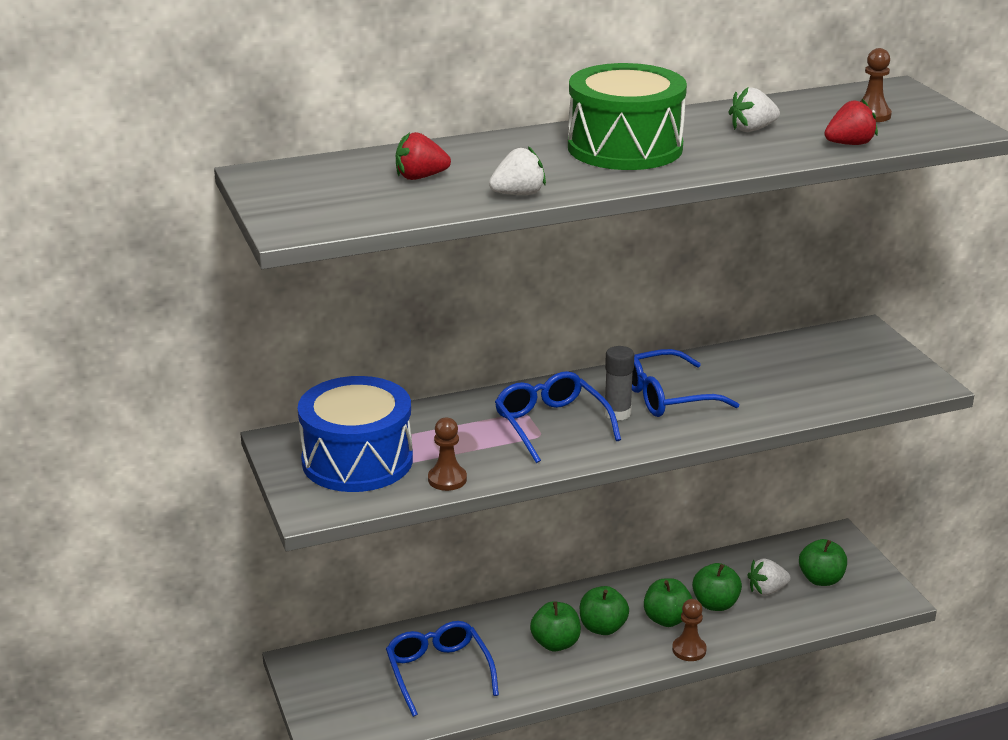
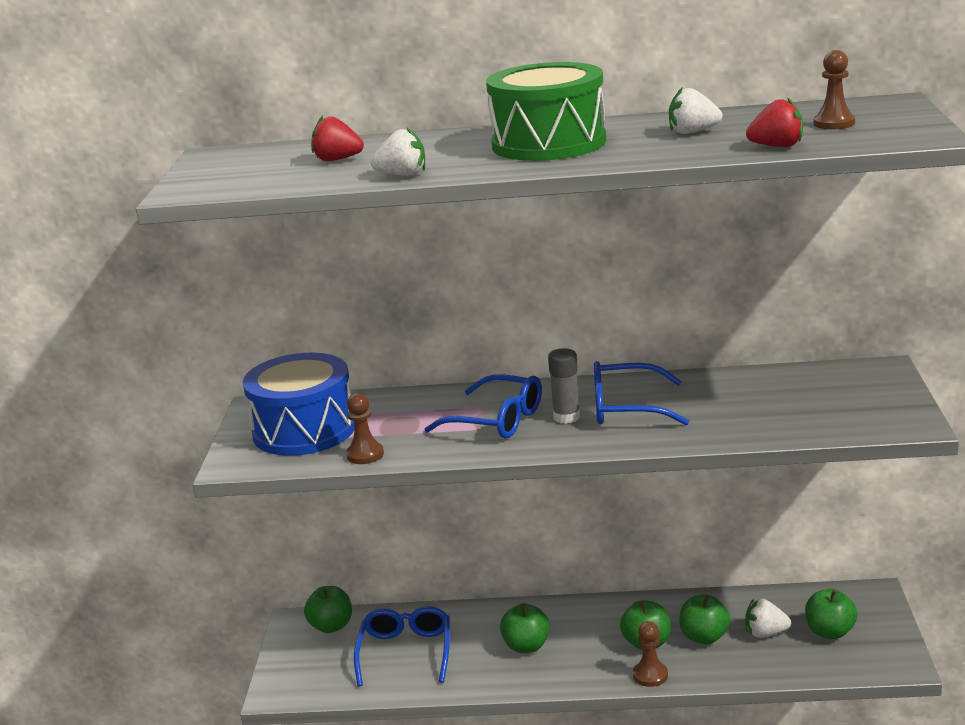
camera: 25 degrees right, 5 degrees down
blue glasses [495,371,621,463] -> blue glasses turned 120 degrees clockwise [424,374,542,439]
green apple [580,586,629,635] -> green apple moved to [304,586,352,633]

